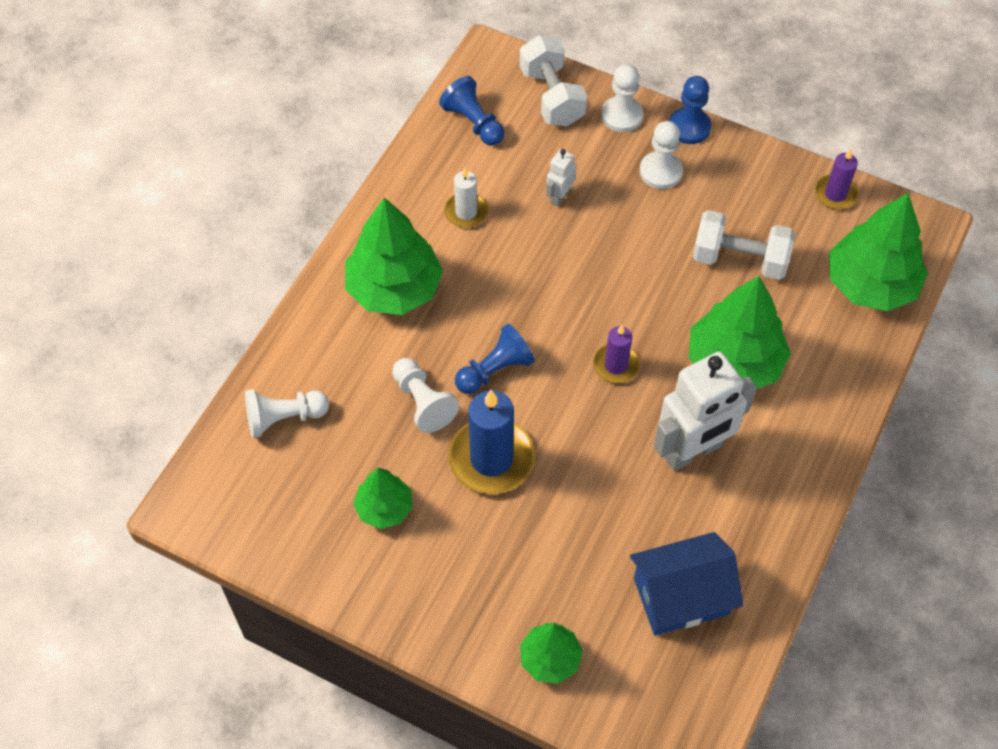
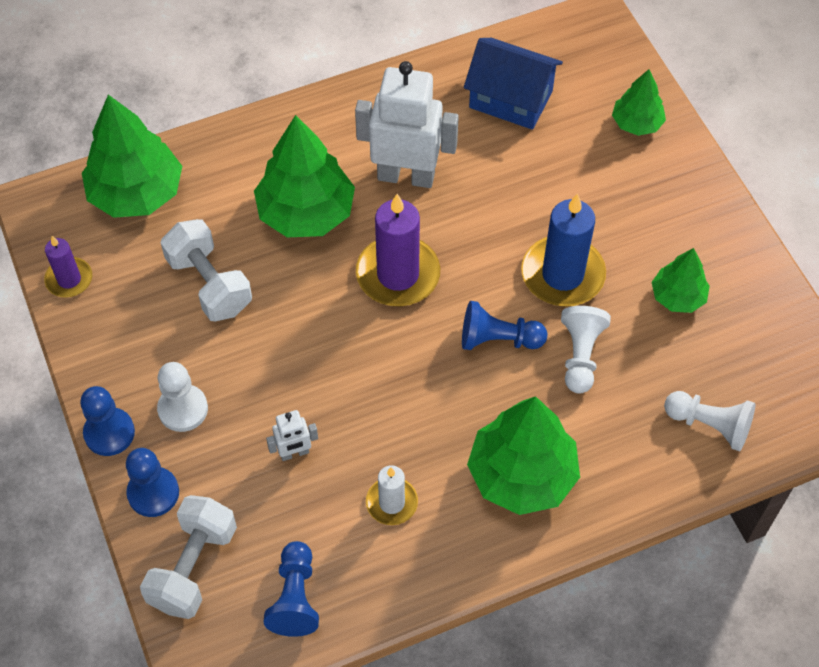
camera: 140 degrees left, 0 degrees up
purple candle [593,325,640,383] -> purple candle [356,194,440,306], size x1.77
white pawn [601,64,643,132] -> blue pawn [126,448,179,517]

